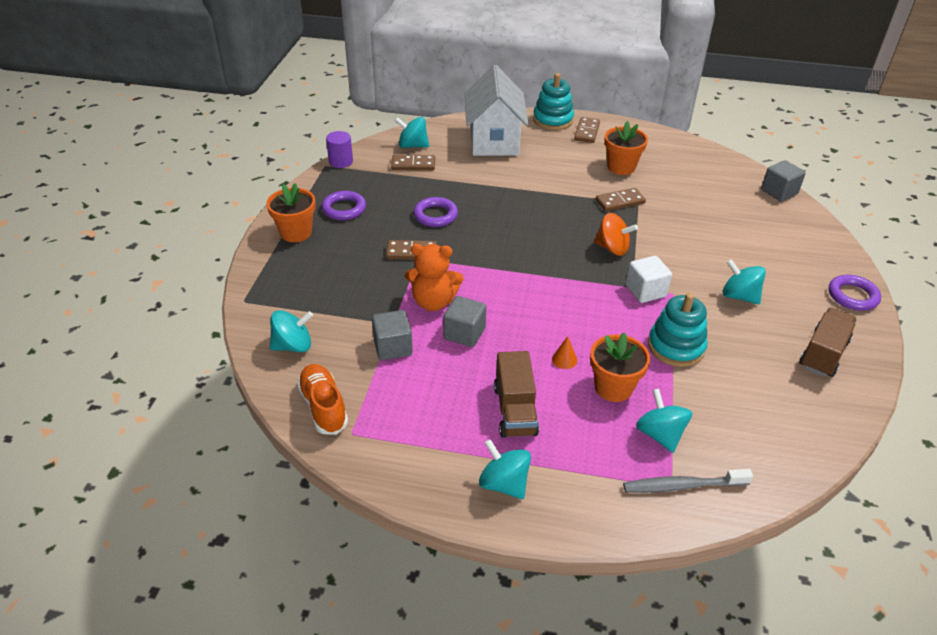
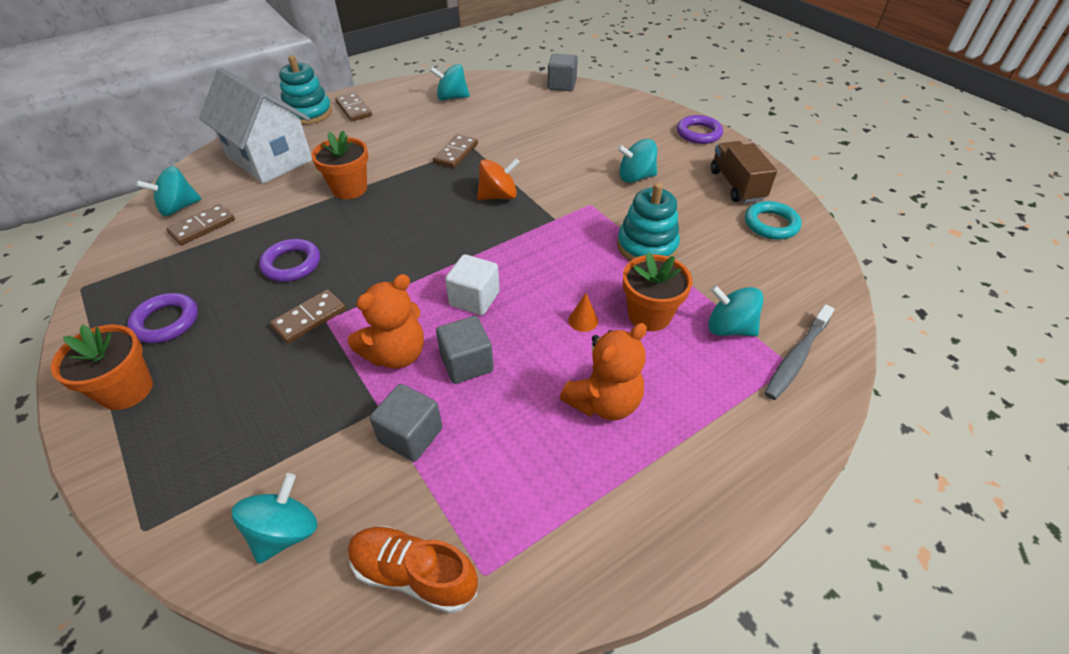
camera: 45 degrees left, 5 degrees up
purple cylinder [326,131,353,168] -> none
turquoise spinning top [479,439,531,499] -> turquoise spinning top moved to [430,64,470,101]
brown truck [494,351,539,438] -> orange teddy bear [560,323,647,420]
orange flower pot [604,121,648,175] -> orange flower pot moved to [311,131,368,199]
white cube [626,256,672,303] -> white cube moved to [445,254,500,315]
none -> turquoise ring [745,201,802,240]

